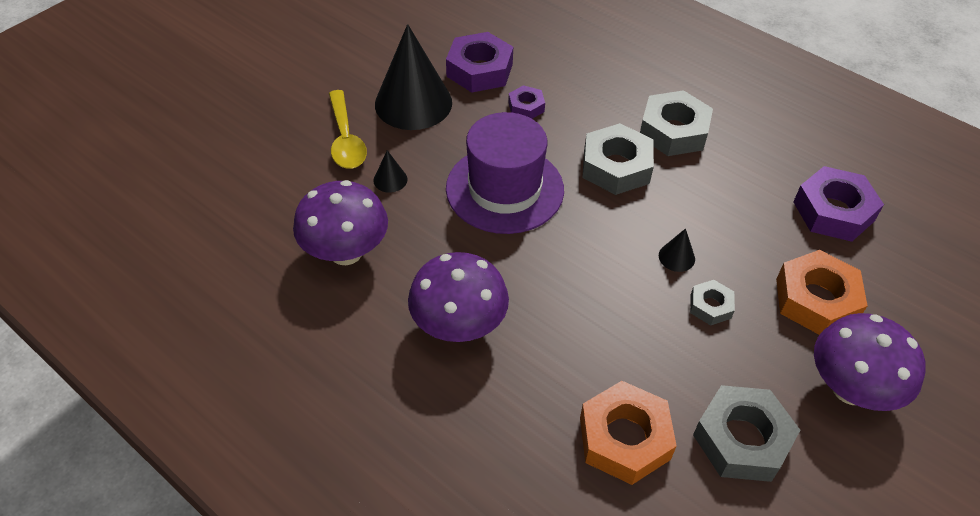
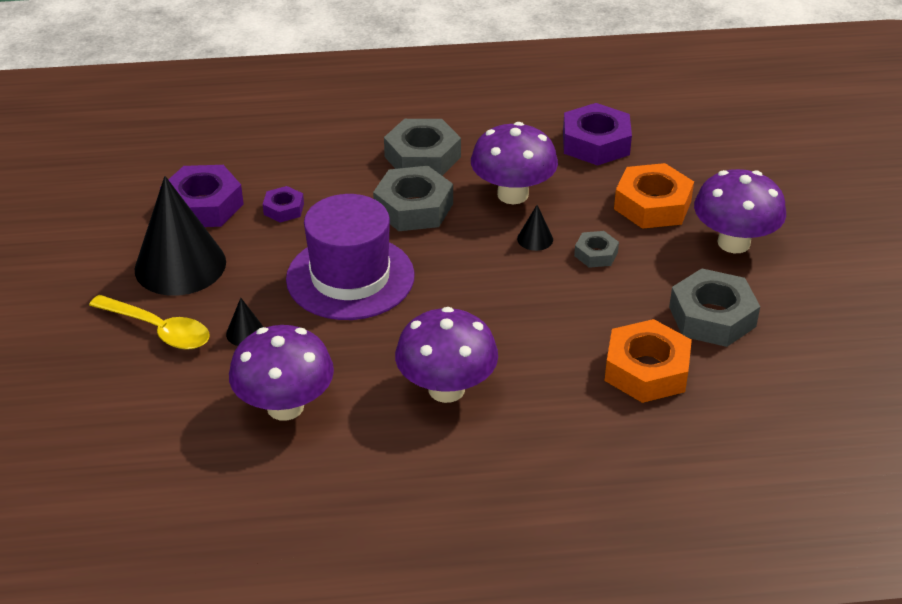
camera: 45 degrees left, 10 degrees down
none -> purple mushroom [471,122,558,204]

